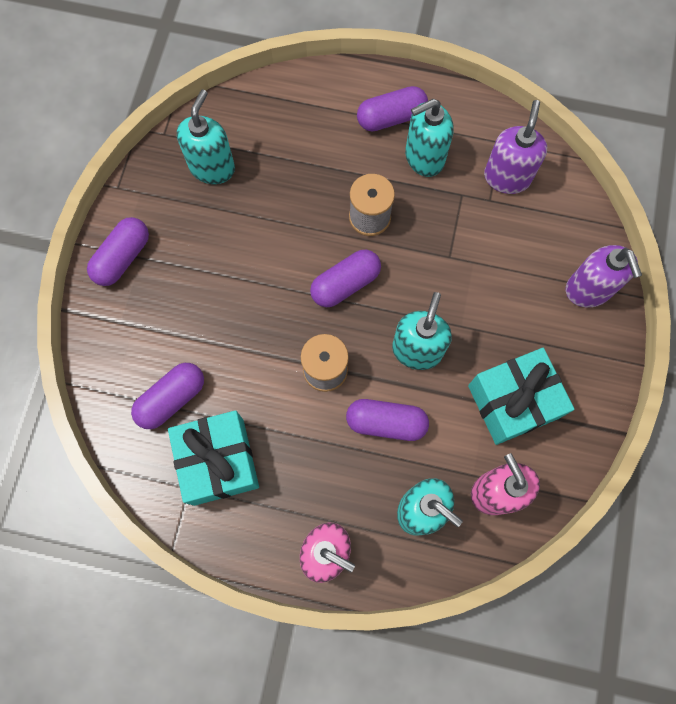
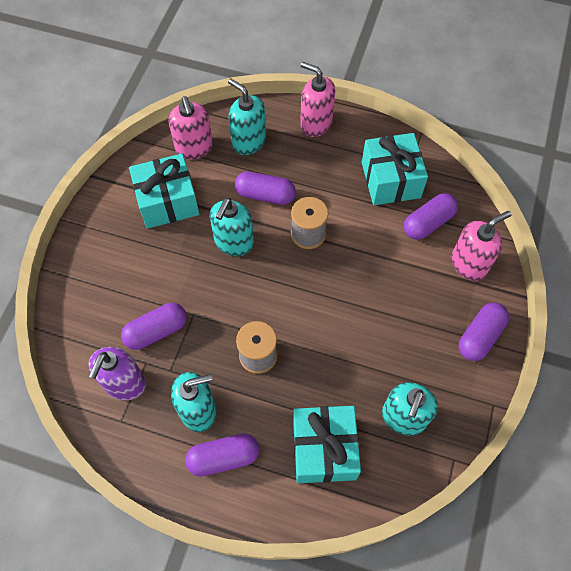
camera: 175 degrees left, 10 degrees down
purple capsule [310,250,381,307] -> purple capsule moved to [121,303,186,350]
purple soap dispenser [566,245,642,307] -> none
none -> turquoise gift [293,406,361,483]
none -> pink soap dispenser [451,211,511,281]

